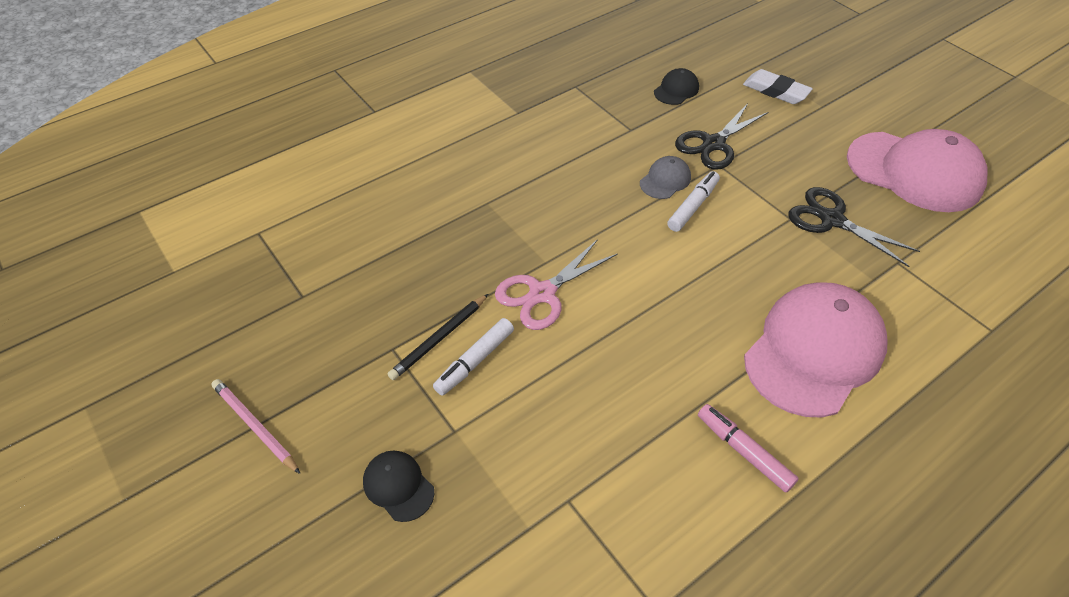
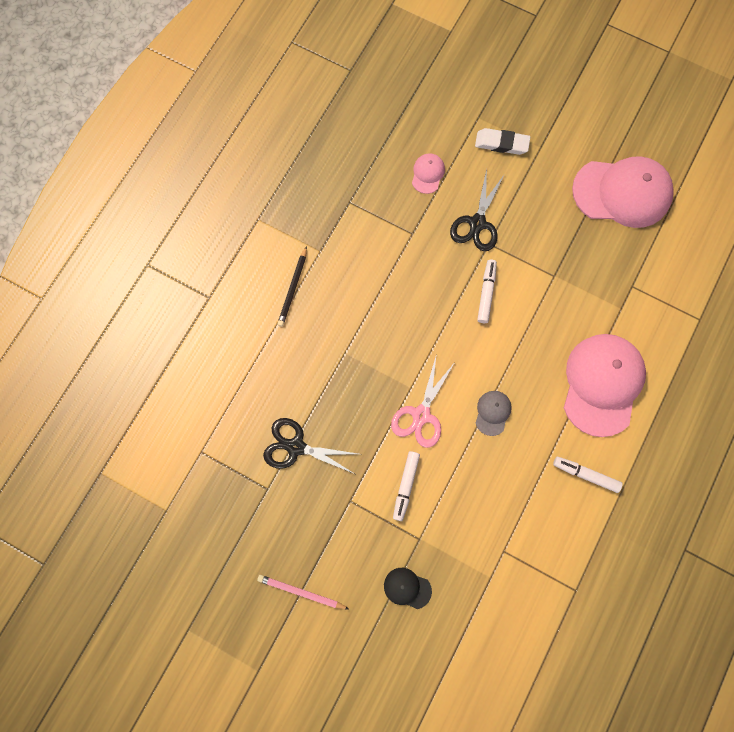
camera: 25 degrees left, 25 degrees up
black pencil [388,294,488,380] -> black pencil moved to [277,246,307,327]
grey cap [640,156,691,199] -> grey cap moved to [476,391,512,436]
black cap [654,68,699,105] -> pink cap [412,153,445,194]
pink marker [698,404,799,493] -> white marker [553,457,623,493]
black scissors [788,187,920,267] -> black scissors moved to [263,418,358,474]

